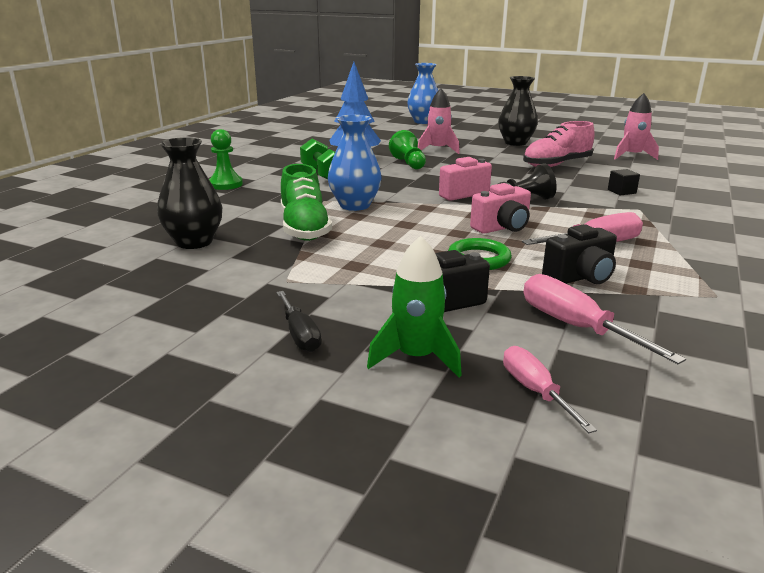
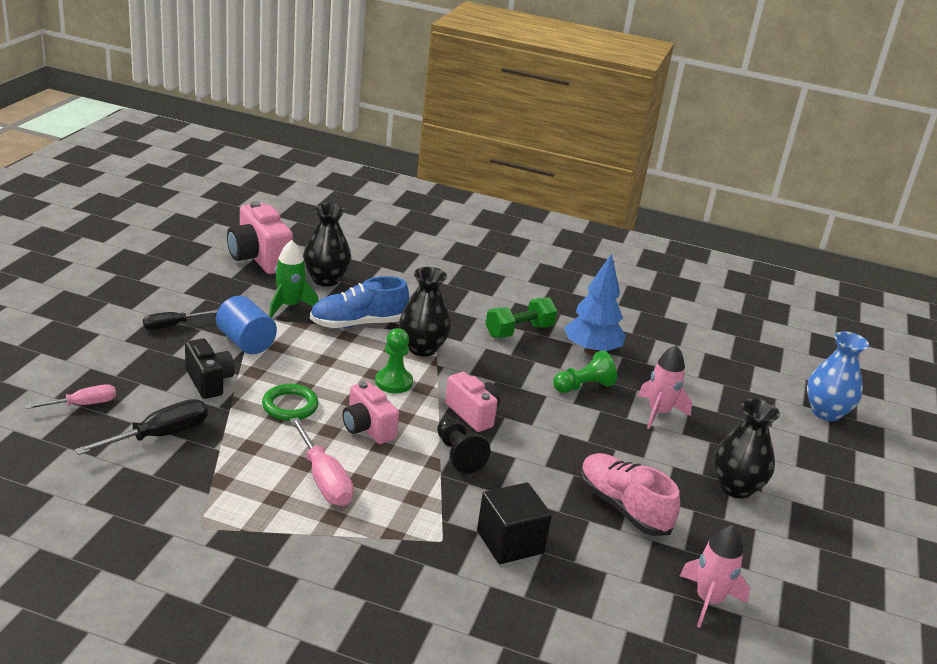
camera: 80 degrees right, 5 degrees up
green pawn [209,129,243,190] -> green pawn moved to [375,328,413,393]
green shoe [281,164,332,241] -> blue shoe [310,276,409,328]
blue vase [328,115,382,211] -> black vase [399,267,451,356]
green rocket [367,236,462,377] -> green rocket moved to [269,240,318,317]
pink screwdriver [524,274,686,364] -> black screwdriver [75,399,208,455]
black camera [542,224,617,284] -> none
black cube [608,169,640,195] -> black cube [477,482,552,564], size x1.95
none -> blue cylinder [216,296,277,354]
none -> pink camera [227,201,293,274]

